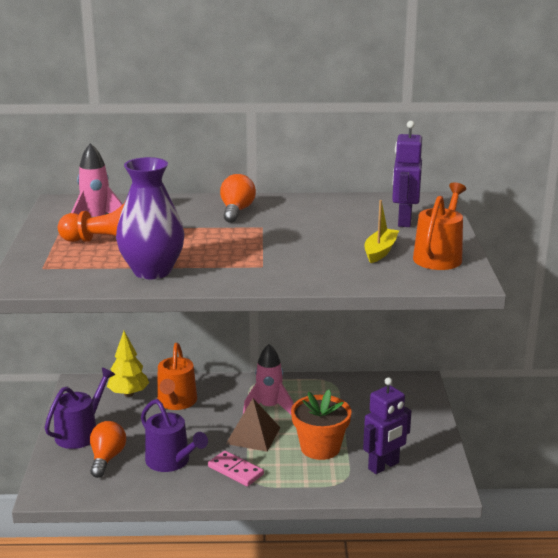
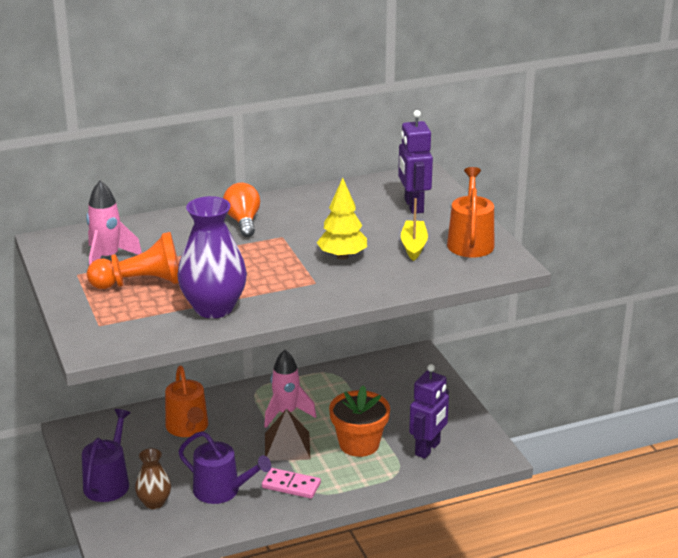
camera: 20 degrees left, 5 degrees up
orange light bulb [90,421,126,478] -> brown vase [135,448,171,509]
yellow tree [107,331,149,397] -> yellow tree moved to [317,178,367,260]

